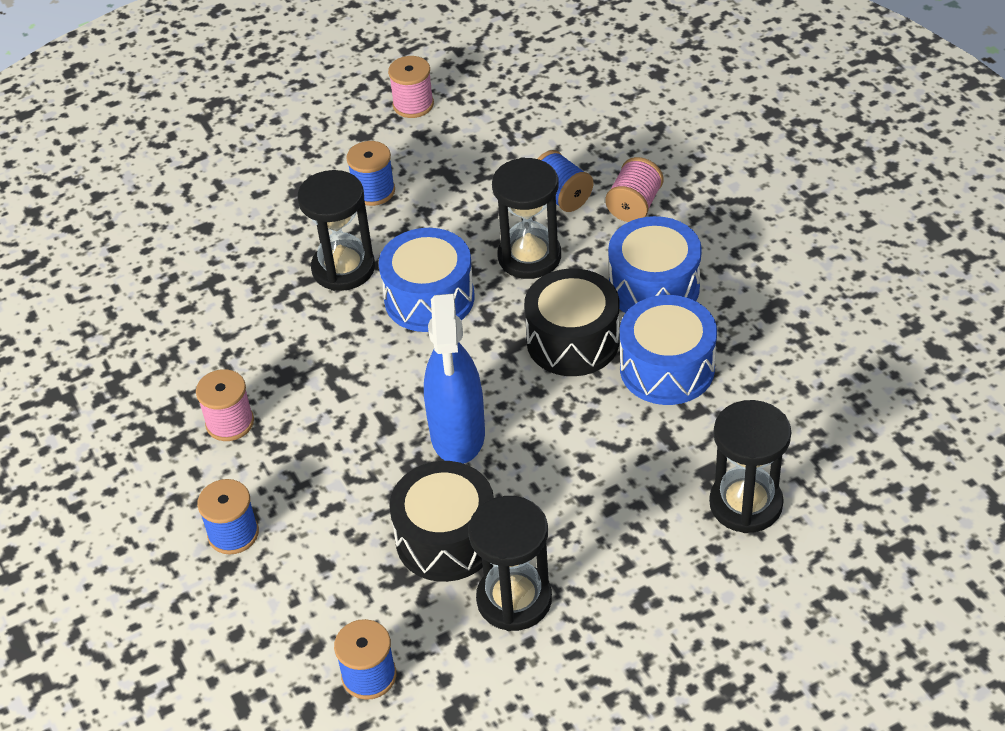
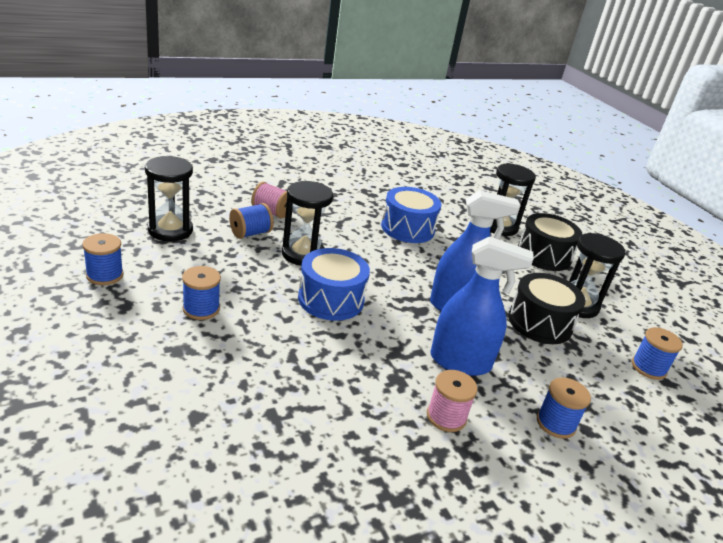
camera: 95 degrees left, 15 degrees down
black hourglass [297,170,375,291] -> black hourglass moved to [145,156,193,242]
pink spool [388,56,434,118] -> blue spool [82,233,124,285]
black drum [524,268,620,376] -> black drum moved to [518,213,582,271]
blue drum [608,216,702,313] -> none
none -> blue spray bottle [430,236,533,376]

